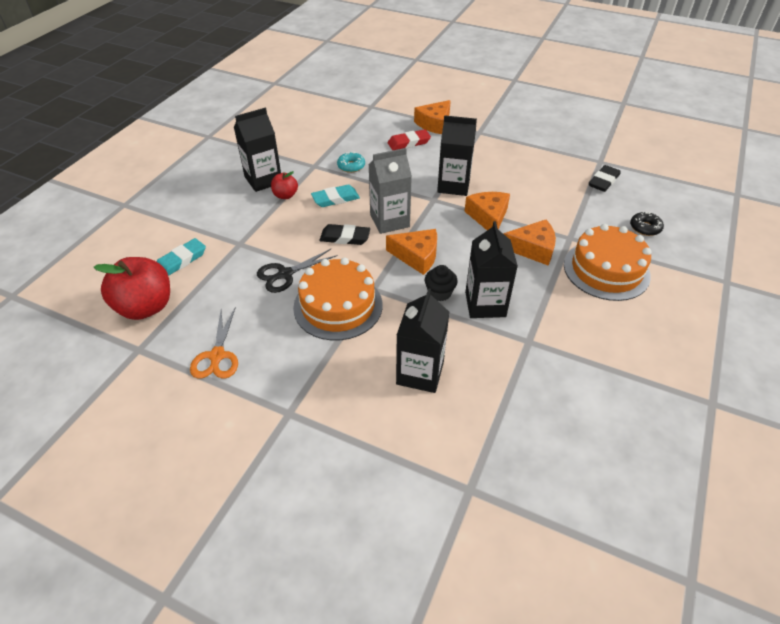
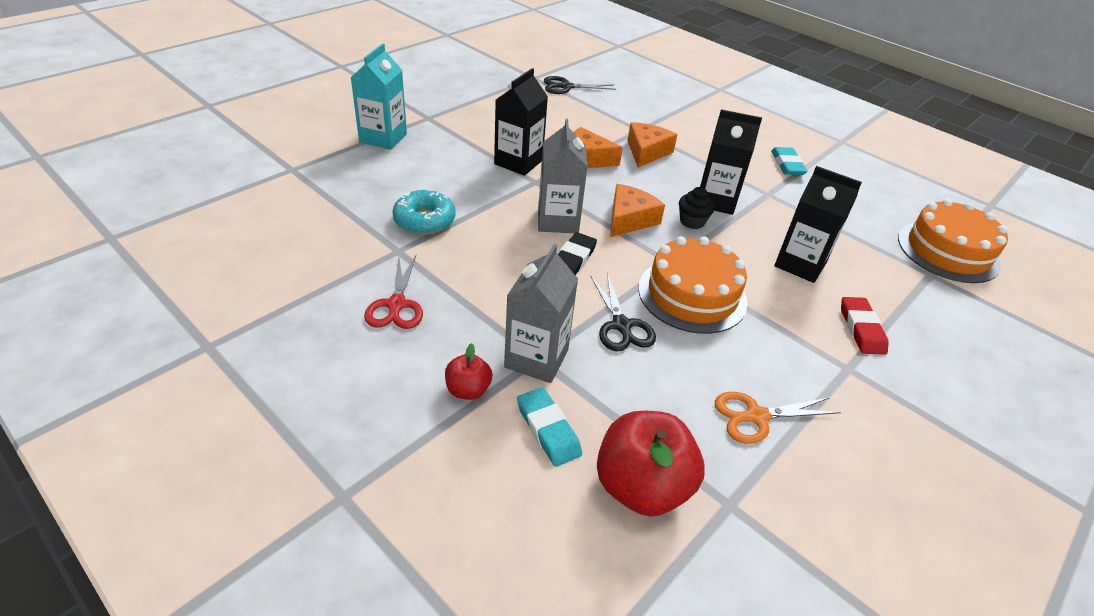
camera: 75 degrees left, 5 degrees down
orange scissors [190,307,238,379] -> orange scissors turned 150 degrees clockwise [715,392,841,444]
black carton [234,108,281,192] -> red scissors [364,255,423,329]
red apple [271,171,298,199] -> red apple moved to [445,343,492,400]
turquoise eraser [311,184,360,207] -> turquoise eraser moved to [771,147,808,175]
turquoise donut [337,152,365,173] -> turquoise donut [392,189,456,235], size x1.53
red eraser [388,129,431,150] -> red eraser moved to [841,297,889,355]
orange cheese [414,100,451,134] -> turquoise carton [351,43,407,150]
orange cake [564,224,652,301] -> orange cake moved to [898,199,1008,283]
black eraser [589,165,621,192] -> black scissors [544,76,616,94]
black donut [630,211,664,236] -> none
none -> grey carton [504,244,578,383]

